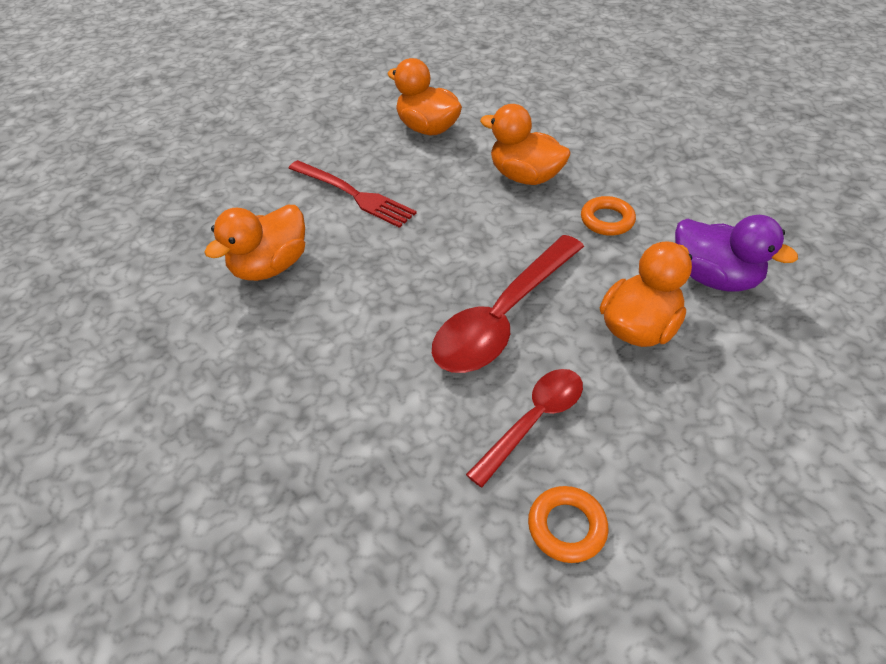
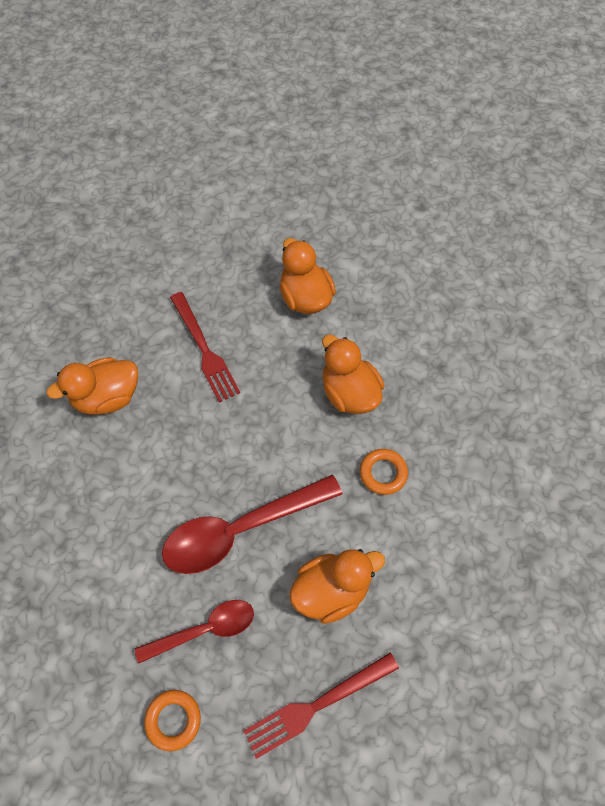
camera: 25 degrees right, 15 degrees up
purple duck [675,215,798,292] -> none
none -> red fork [243,653,399,759]

